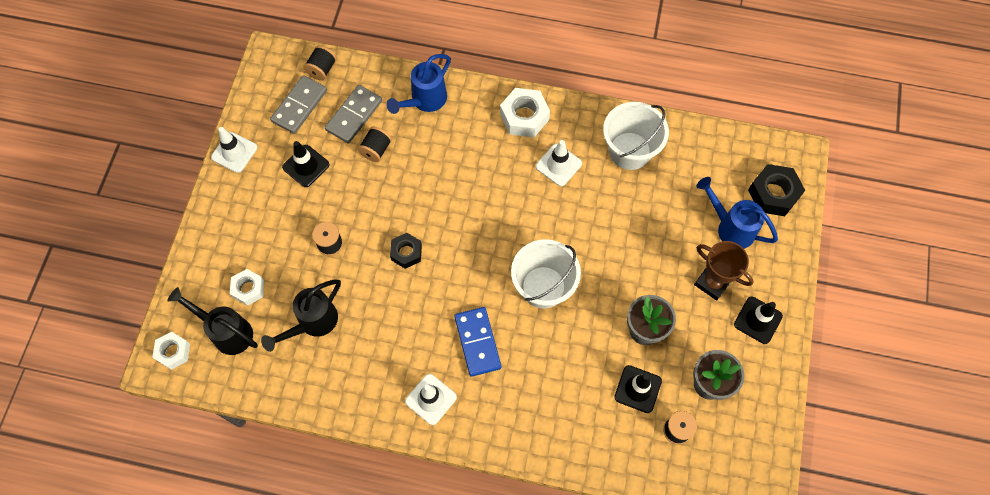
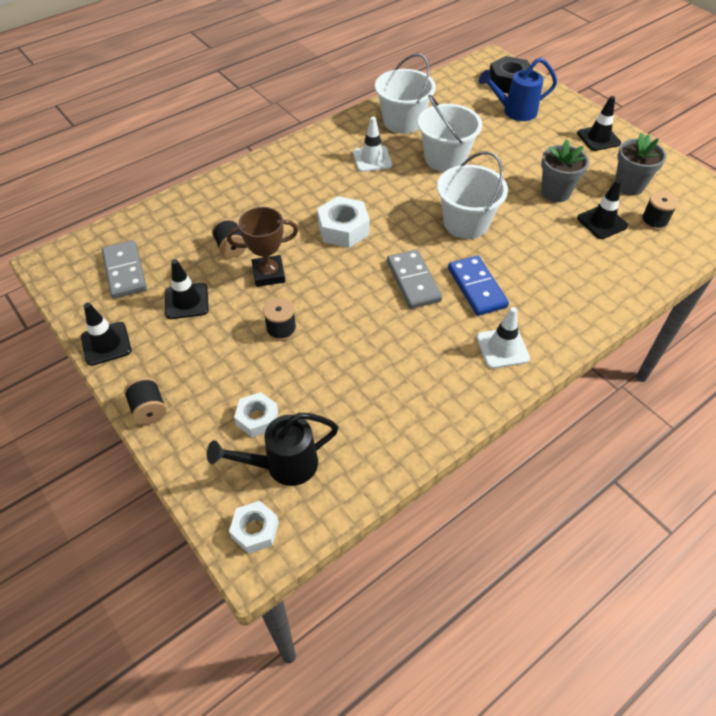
camera: 50 degrees left, 15 degrees down
white traffic cone [211,127,258,173] -> black traffic cone [81,303,132,366]
black watering can [261,280,341,352] -> none
black spool [303,45,337,81] -> black spool moved to [124,377,167,425]
grey domino [325,85,382,143] -> grey domino moved to [387,249,442,309]
blue watering can [386,54,451,114] -> none
black nut [390,233,422,269] -> none
blue domino [454,307,501,377] -> blue domino turned 45 degrees clockwise [448,255,509,316]
white nut [500,88,550,137] -> white nut moved to [317,196,370,248]
brown trophy [694,241,754,301] -> brown trophy moved to [227,207,298,287]
none -> white bucket [418,95,482,172]

